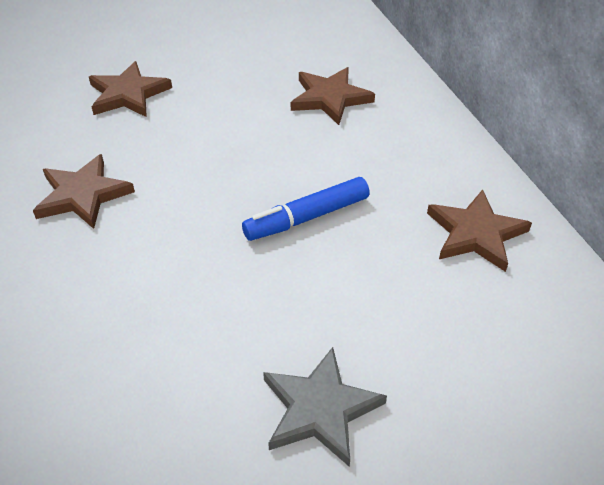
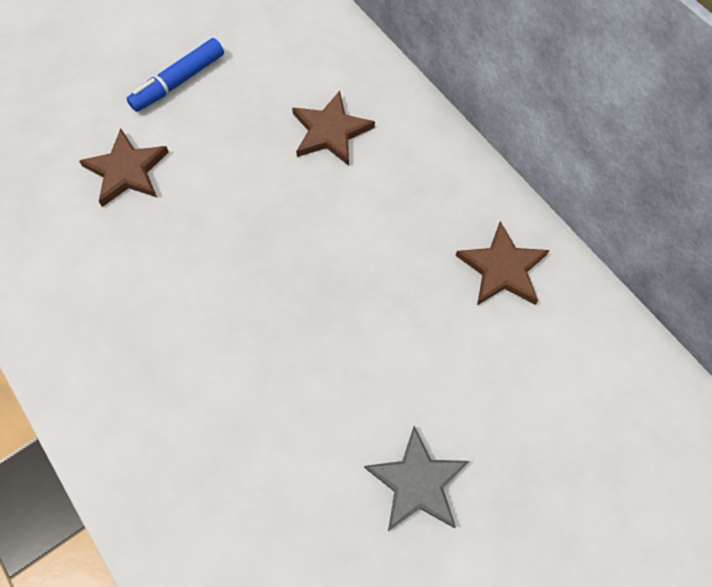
camera: 15 degrees left, 20 degrees up
brown star [33,154,135,229] -> none
blue marker [242,177,370,241] -> blue marker moved to [127,38,224,112]

